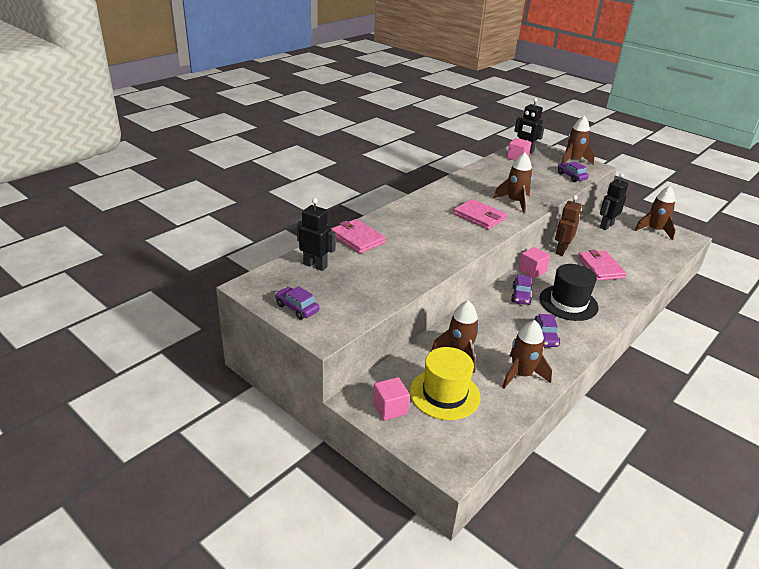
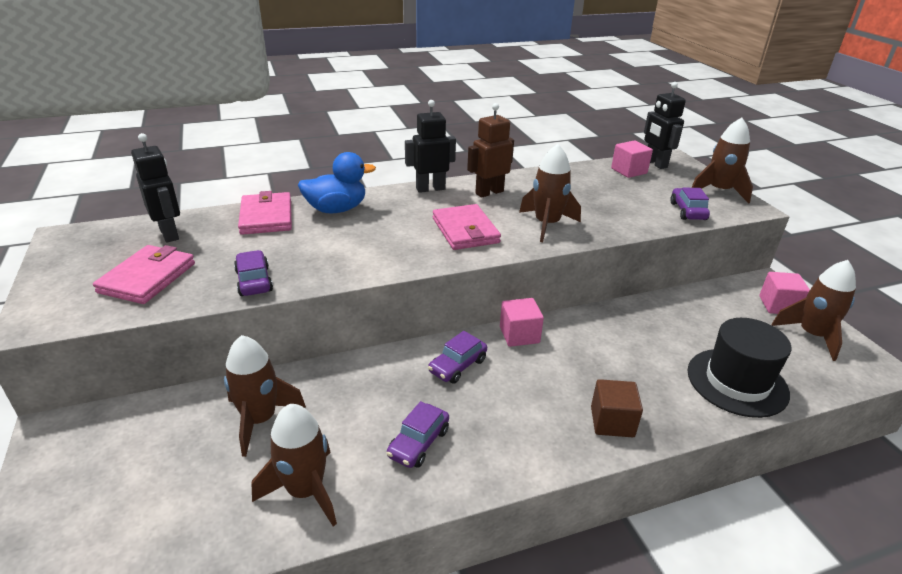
camera: 30 degrees right, 0 degrees up
purple car [275,286,319,320] -> purple car moved to [234,250,273,296]
pink cube [373,377,410,421] -> pink cube moved to [759,272,810,314]
yellow hat [410,347,480,420] -> none
black hat [539,264,599,321] -> black hat moved to [688,318,791,418]
brown robot [555,195,582,256] -> brown robot moved to [467,103,514,198]
pink wallet [578,250,627,281] -> pink wallet moved to [93,245,195,304]
black robot [600,173,628,230] -> black robot moved to [405,100,456,193]
none -> blue duck [298,152,376,213]
none -> brown cube [591,379,643,437]

